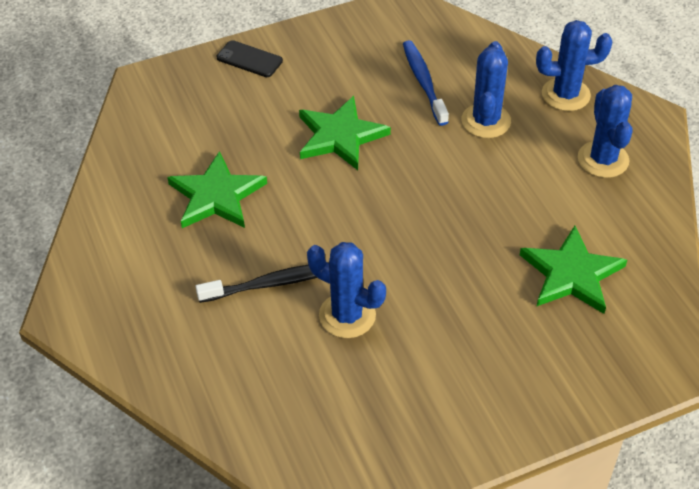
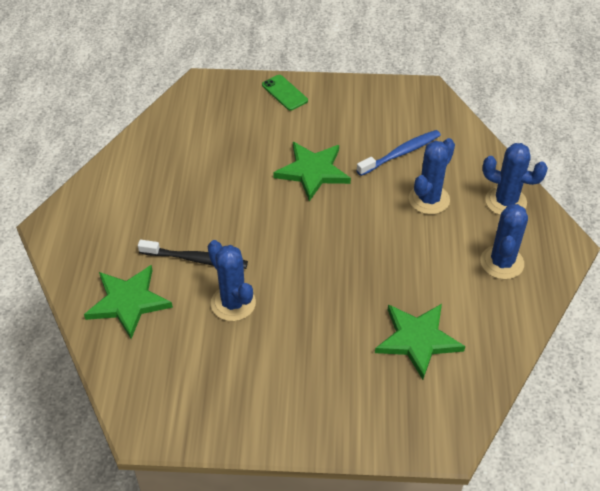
camera: 25 degrees right, 0 degrees up
green star [167,151,267,228] -> green star moved to [84,265,173,339]
black phone [217,40,283,77] -> green phone [262,75,308,111]
blue toothbrush [403,40,449,126] -> blue toothbrush turned 45 degrees clockwise [356,130,441,176]

